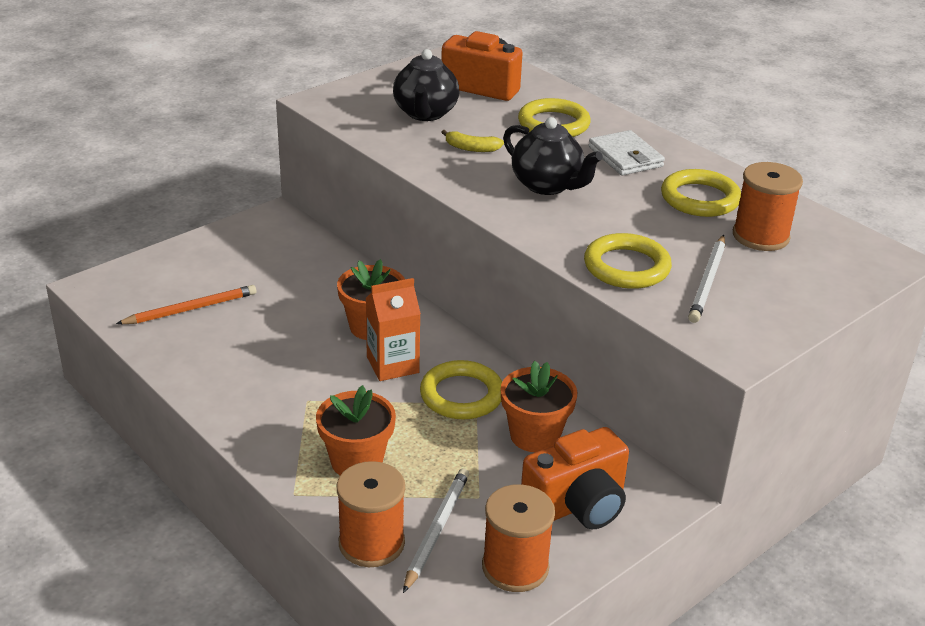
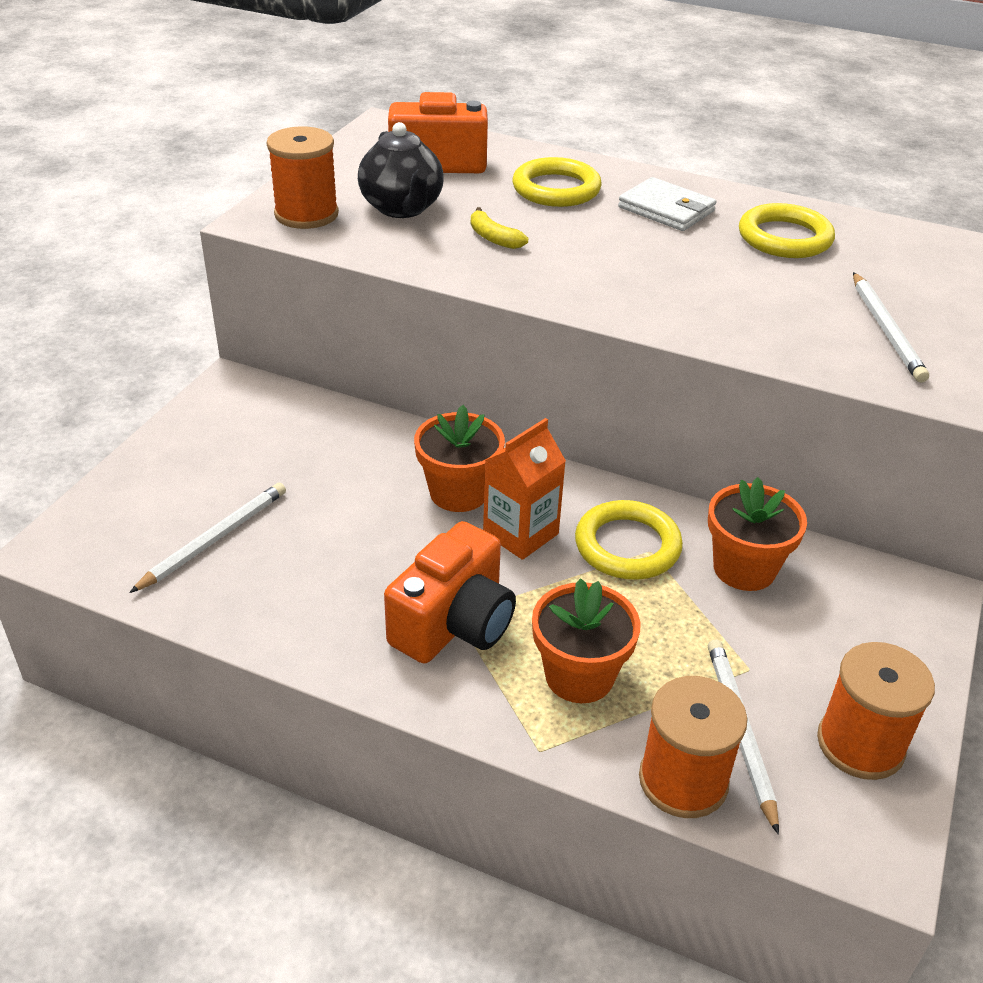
camera: 25 degrees left, 5 degrees up
orange pencil [116,285,256,324] -> white pencil [129,482,286,593]
yellow banana [441,130,504,152] -> yellow banana turned 60 degrees clockwise [471,207,528,249]
black teapot [503,117,603,195] -> none
orange camera [521,427,629,529] -> orange camera moved to [384,521,516,663]
yellow ring [584,233,672,289] -> none
orange spool [733,162,803,251] -> orange spool moved to [267,126,339,229]

